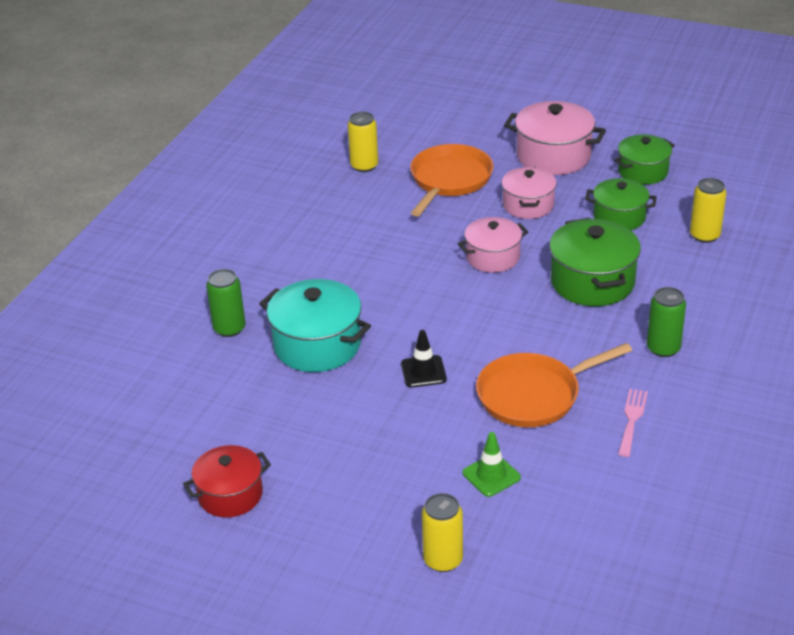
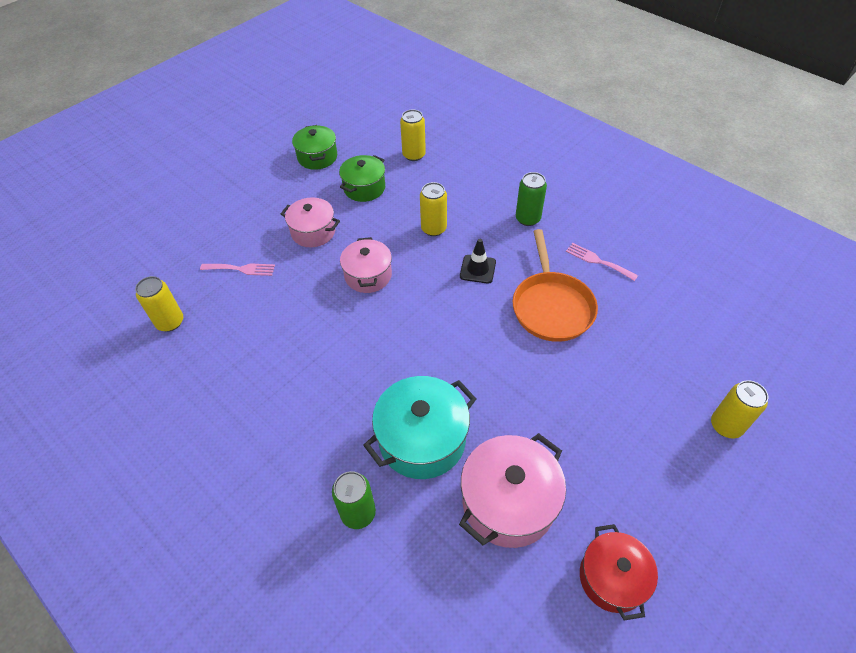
camera: 70 degrees left, 15 degrees up
black traffic cone [401,330,447,387] -> black traffic cone moved to [460,239,496,284]
orange pan [410,144,493,216] -> pink fork [200,263,275,276]
green traffic cone [462,432,521,497] -> none
pink pot [504,101,606,175] -> pink pot moved to [459,433,566,548]
green pot [549,218,641,306] -> yellow can [420,182,447,236]

